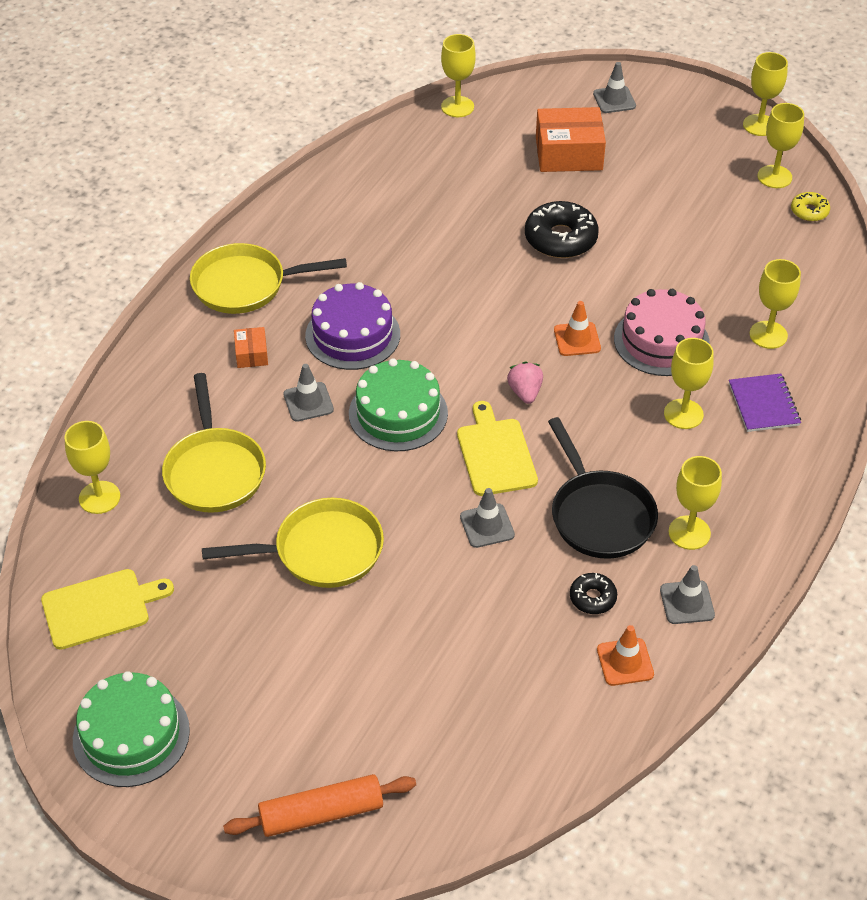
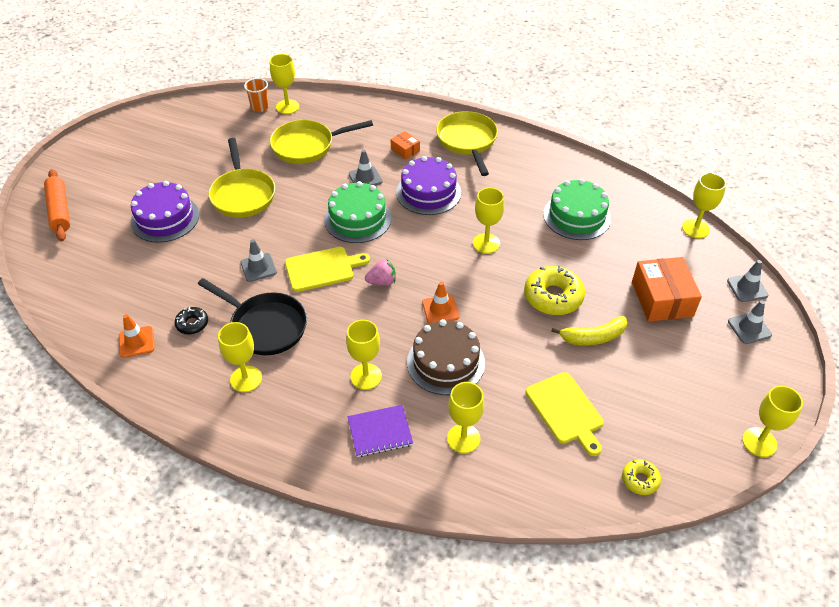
camera: 85 degrees right, 0 degrees up
yellow cutting board [41,569,174,650] -> yellow cutting board moved to [526,372,604,456]
green cake [73,671,190,787] -> green cake moved to [543,179,611,240]
orange box [234,327,268,368] -> orange box turned 60 degrees clockwise [390,131,420,160]
black donut [525,201,599,258] -> yellow donut [524,265,585,315]
black pan [548,417,658,559] -> black pan turned 120 degrees counterclockwise [198,278,307,355]
pink cake [614,289,710,376] -> brown cake [407,319,485,395]
grey traffic cone [660,565,715,624] -> grey traffic cone moved to [727,260,768,302]
yellow goblet [757,103,804,188] -> yellow goblet moved to [473,187,504,254]
none -> purple cake [131,181,199,243]
none -> orange cup [244,78,269,112]
none -> yellow banana [551,316,627,345]

